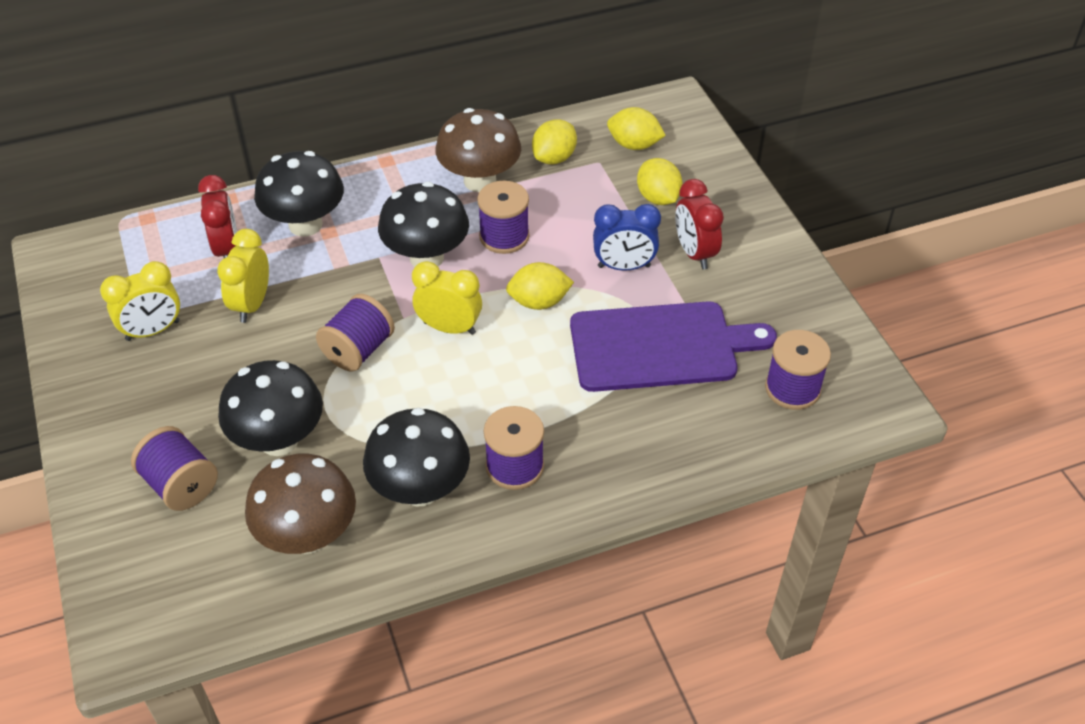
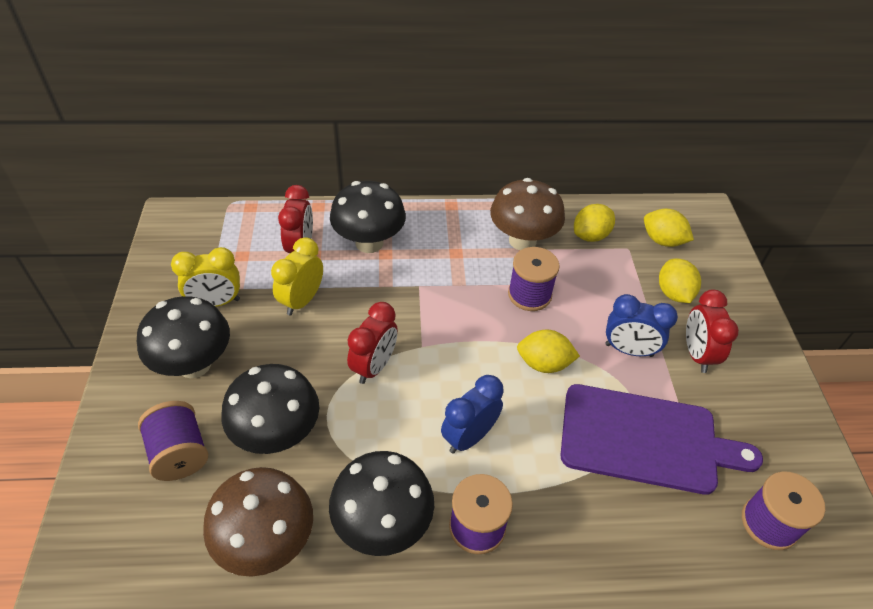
camera: 15 degrees right, 0 degrees up
purple spool [316,294,395,372] -> red clock [347,302,398,384]
black mushroom [378,182,469,267] -> black mushroom moved to [137,296,230,378]
yellow clock [412,261,482,335] -> none
none -> blue clock [441,375,504,453]

